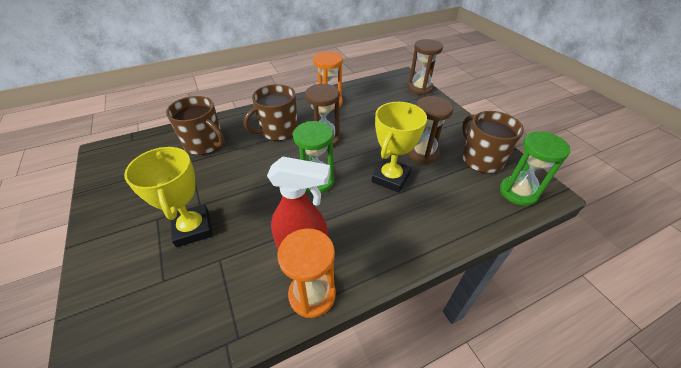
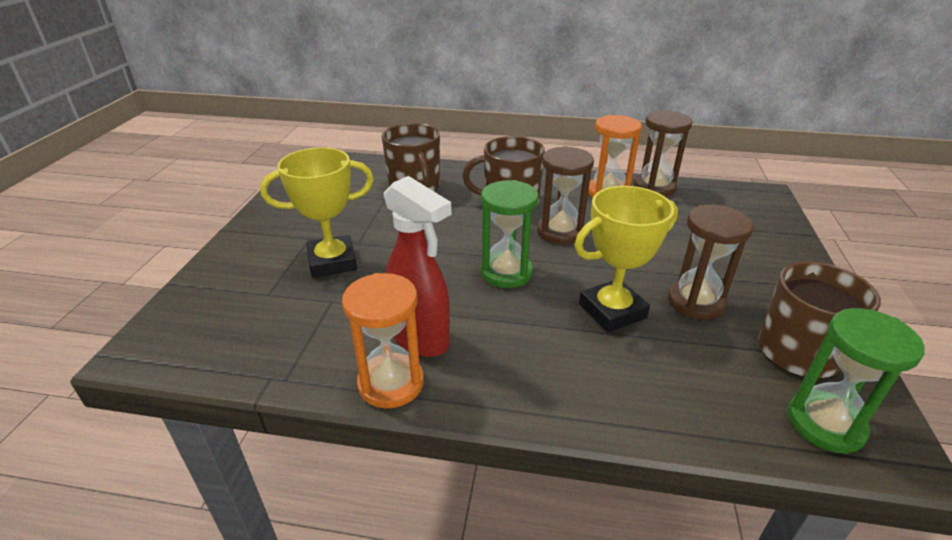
camera: 35 degrees right, 10 degrees down
yellow trophy [124,147,213,247] -> yellow trophy turned 60 degrees clockwise [260,147,374,278]
brown hourglass [408,39,443,95] -> brown hourglass moved to [634,111,692,197]

